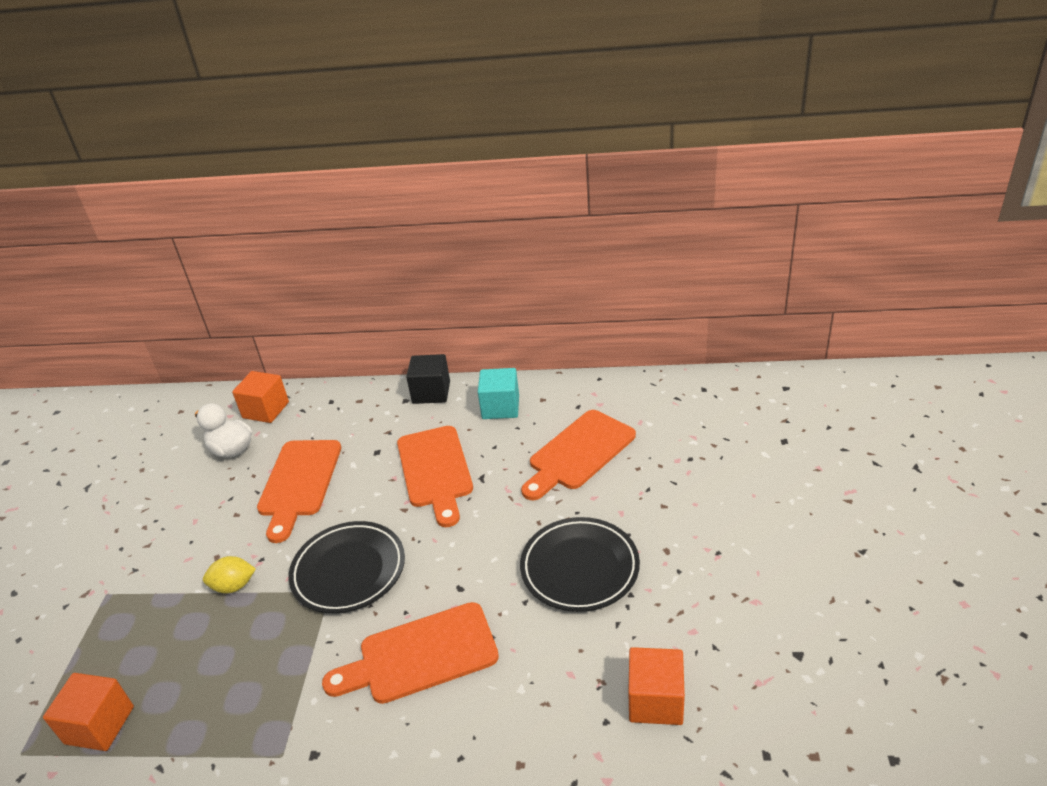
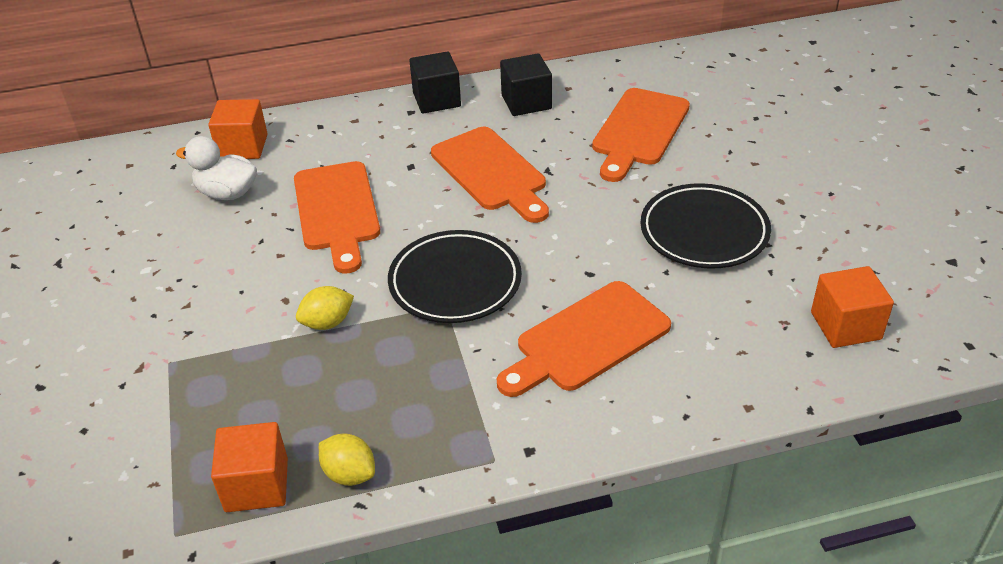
camera: 20 degrees left, 5 degrees up
turquoise cube [478,368,519,419] -> black cube [500,53,552,116]
none -> yellow lemon [319,434,375,486]

